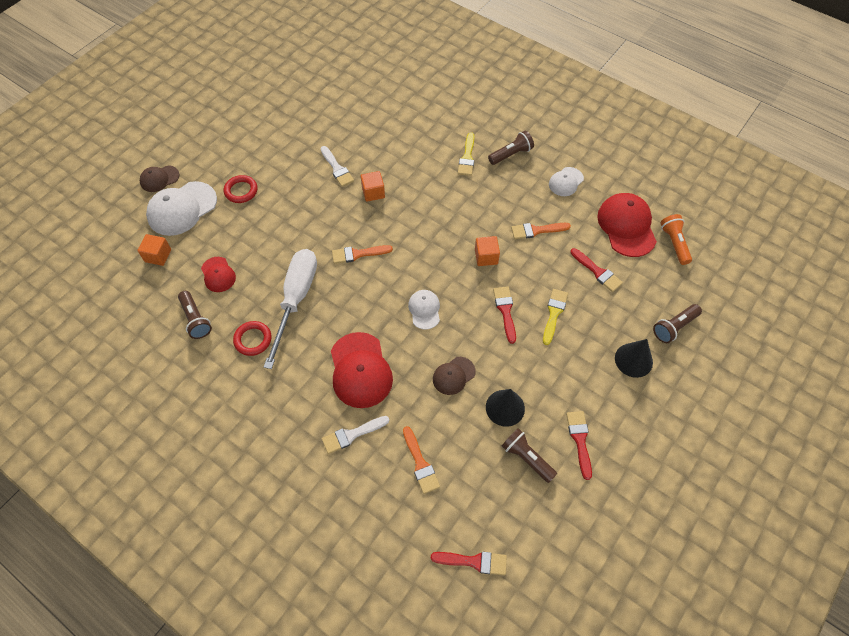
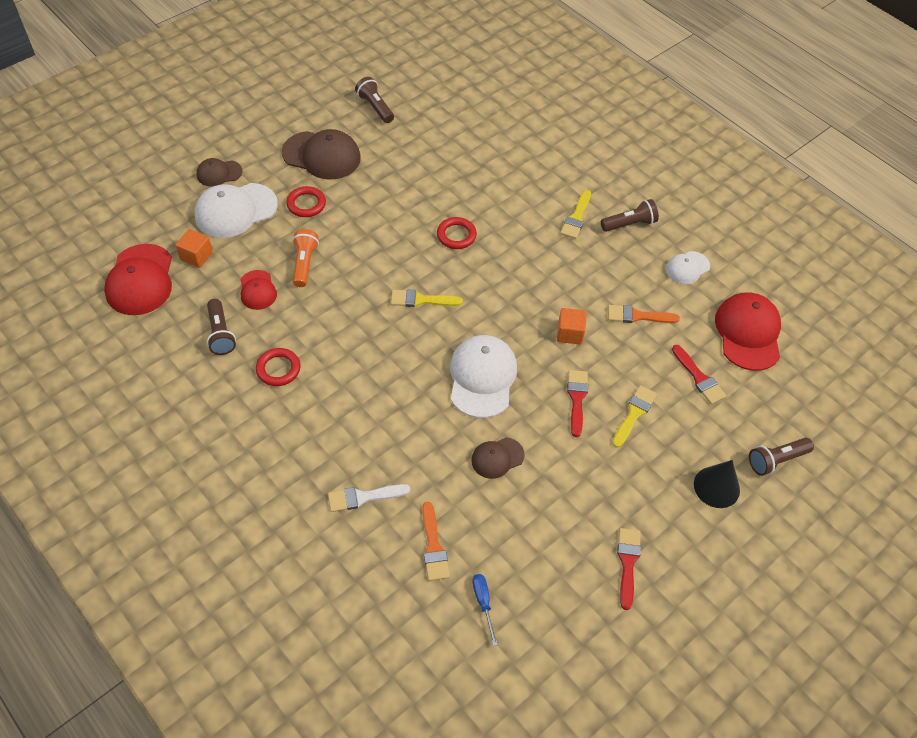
camera: 10 degrees right, 5 degrees down
white screwdriver [264,249,317,369] -> none
white brush [320,146,354,187] -> none
red cap [331,332,393,408] -> red cap moved to [104,244,172,315]
orange brush [332,245,393,264] -> yellow brush [391,289,463,307]
orange cube [361,171,385,202] -> red ring [437,217,477,249]
white cap [408,290,440,329] -> white cap [450,335,517,418], size x1.80
red brush [430,552,507,575] -> none
black cone [486,389,525,427] -> none
brown flashlight [502,428,557,483] -> brown flashlight moved to [355,77,394,123]
orange flashlight [660,214,692,265] -> orange flashlight moved to [292,229,319,287]
none -> brown cap [282,129,361,179]
none -> blue screwdriver [472,574,498,646]

